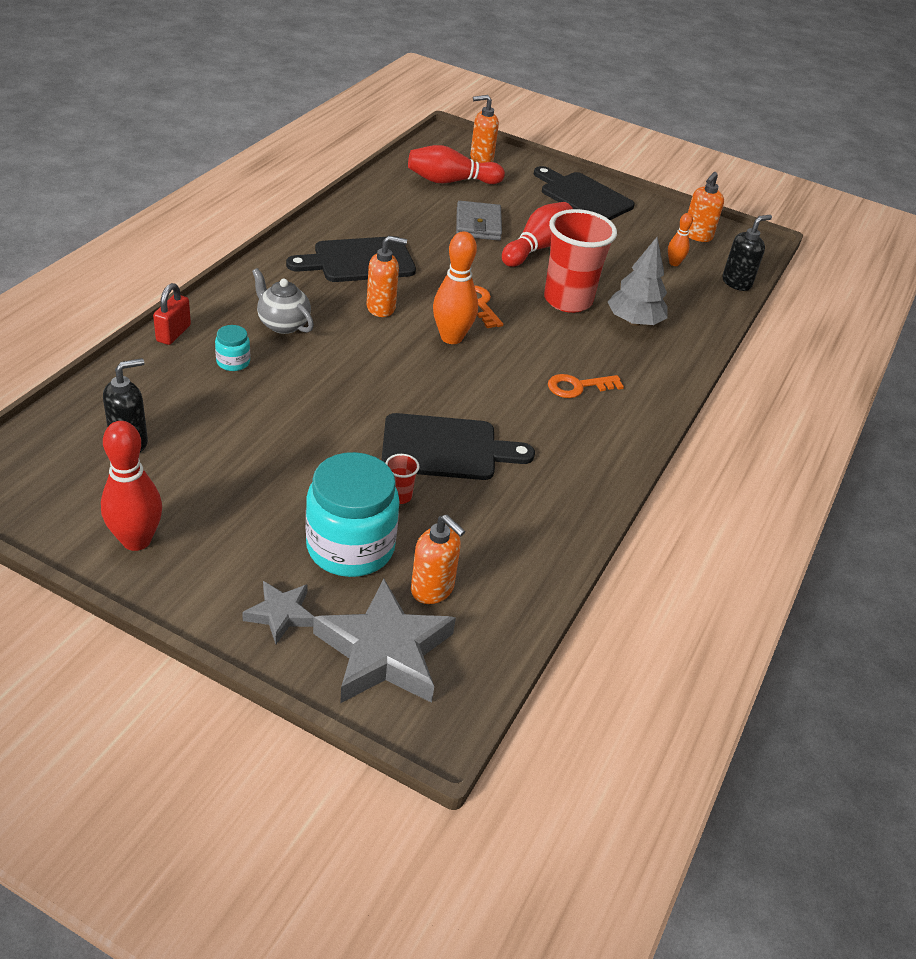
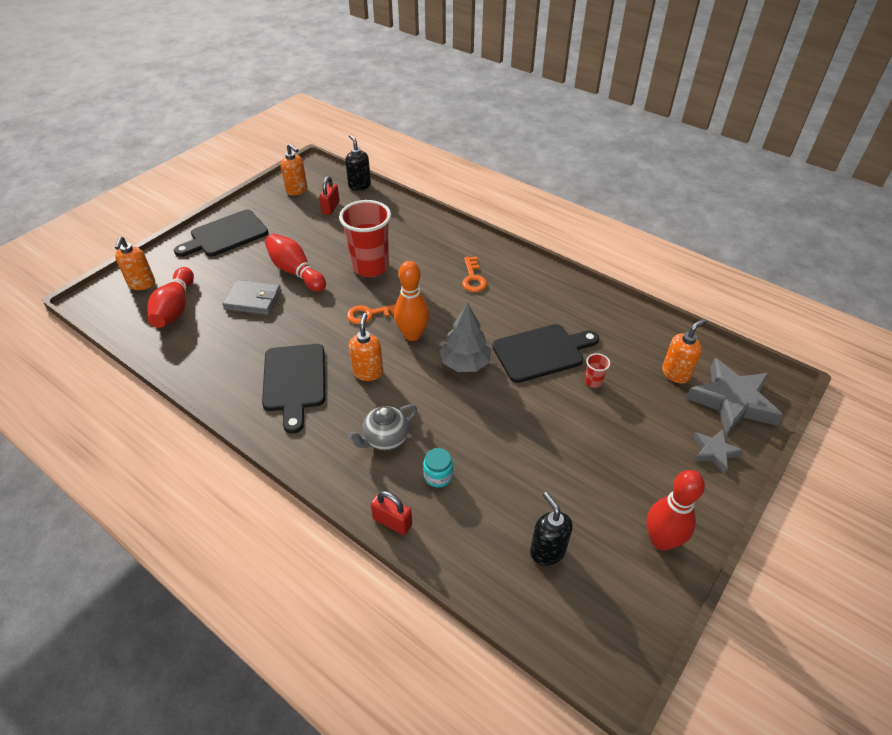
camera: 75 degrees left, 5 degrees up
turquoise jar [306,452,400,577] -> none
black cutting board [382,413,535,480] -> black cutting board turned 60 degrees clockwise [492,324,599,383]
grey tree [608,237,668,326] -> grey tree moved to [439,303,491,372]
orange bowling pin [668,213,693,266] -> red padlock [319,176,340,215]

